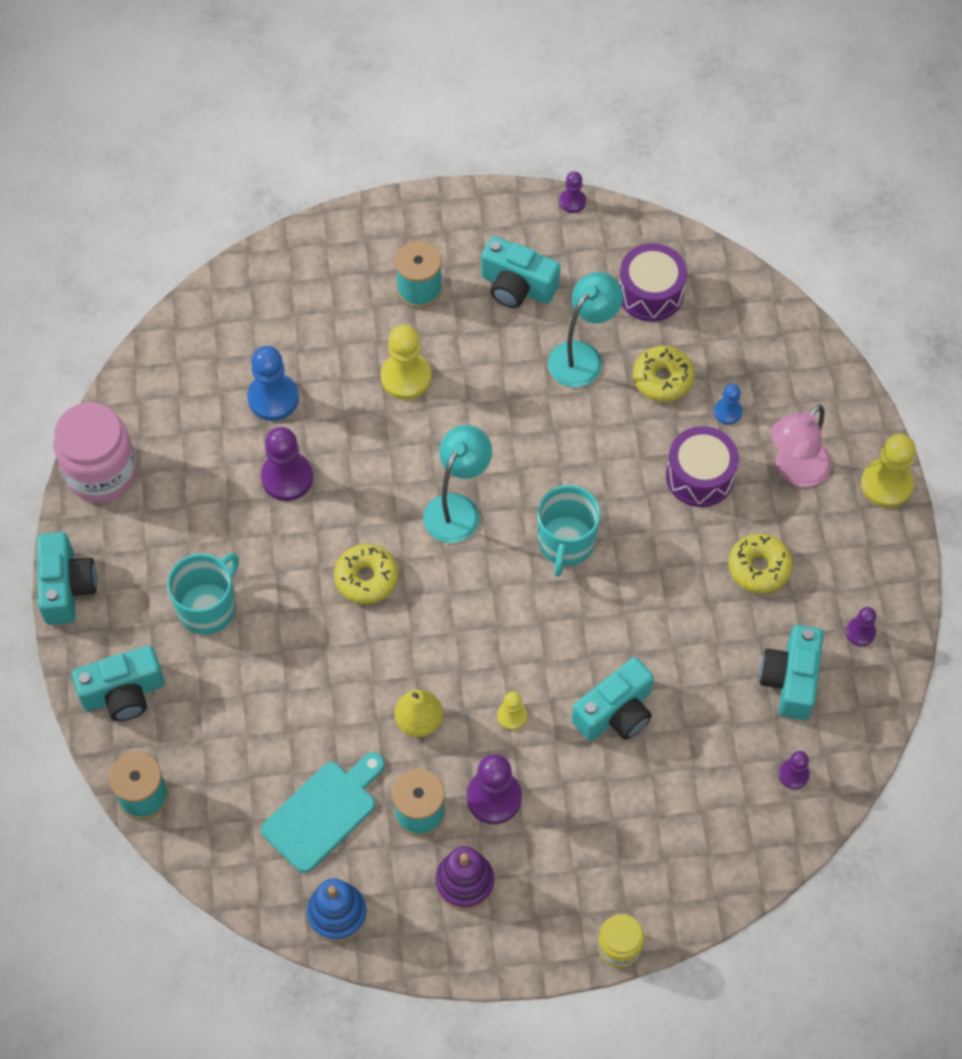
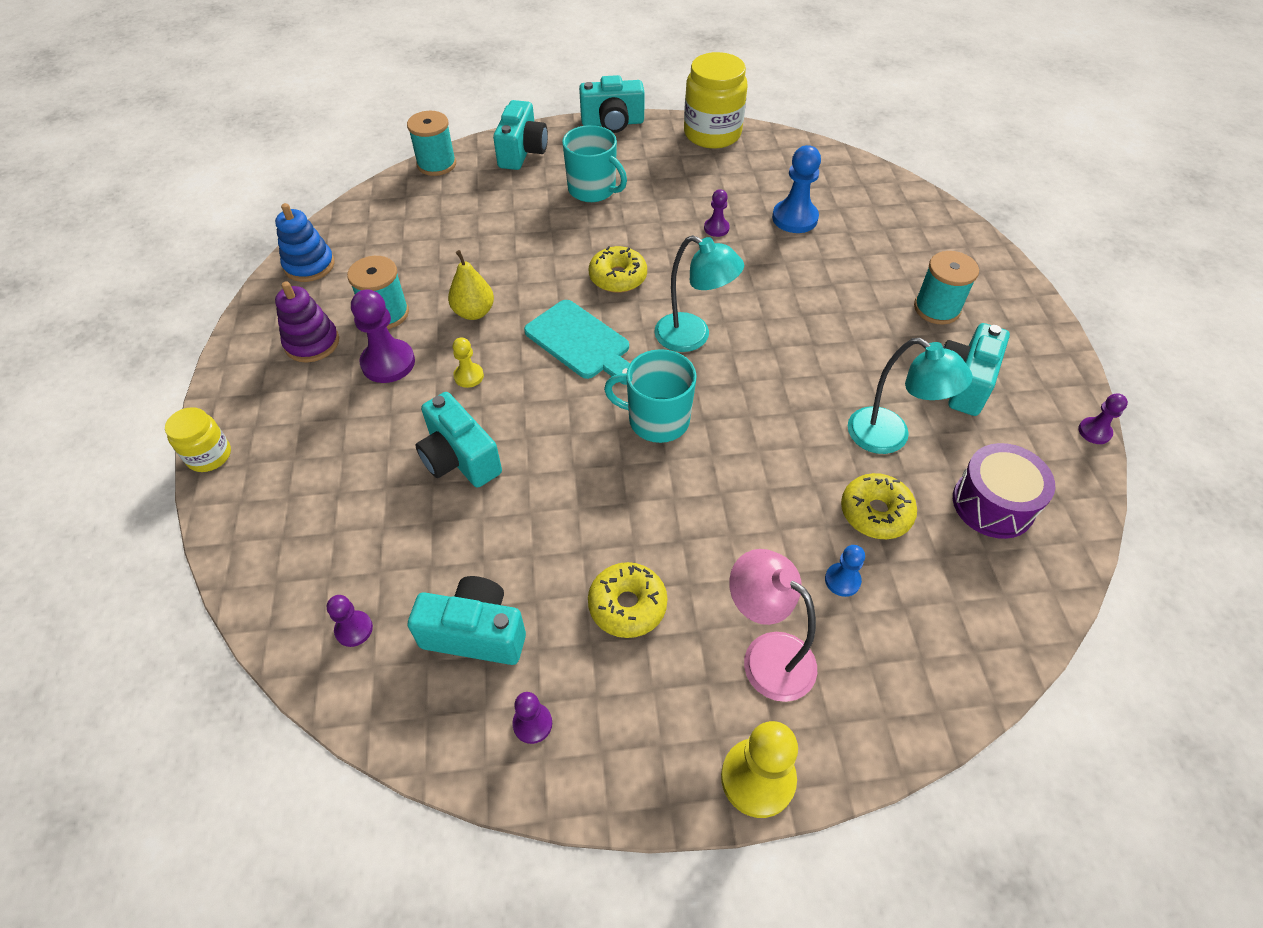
camera: 90 degrees right, 10 degrees down
pink jar [53,402,137,503] -> yellow jar [684,52,748,149]
turquoise camera [72,646,165,721] -> turquoise camera turned 150 degrees counterclockwise [493,100,548,170]
purple pawn [261,427,313,501] -> purple pawn [704,189,730,237], size x0.55
turquoise cutting board [261,752,385,873] -> turquoise cutting board moved to [524,300,630,385]
yellow pawn [381,325,431,400] -> none
purple drum [666,426,739,507] -> none

